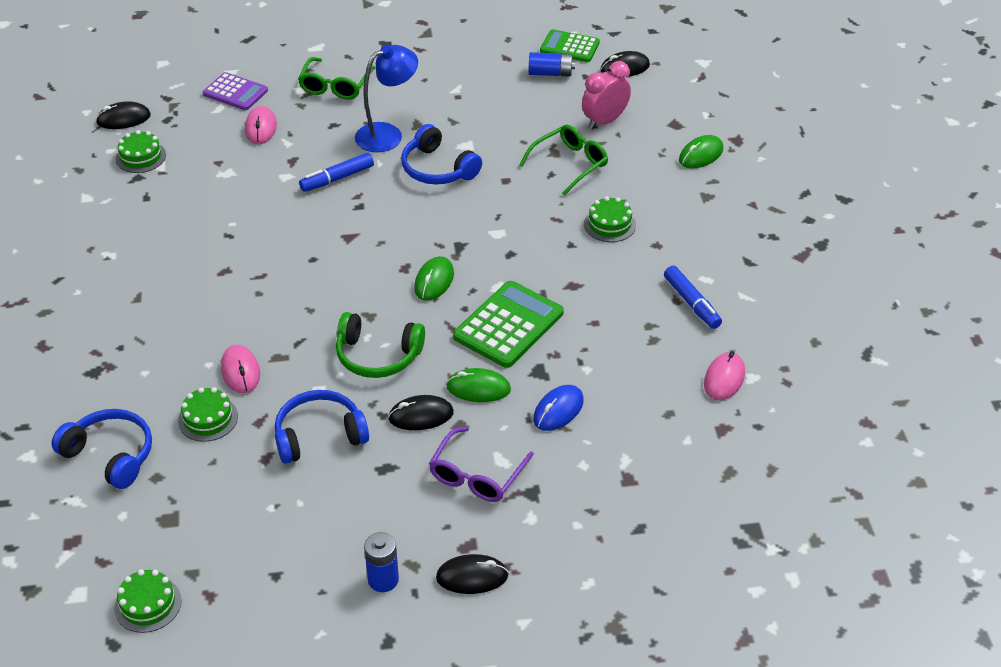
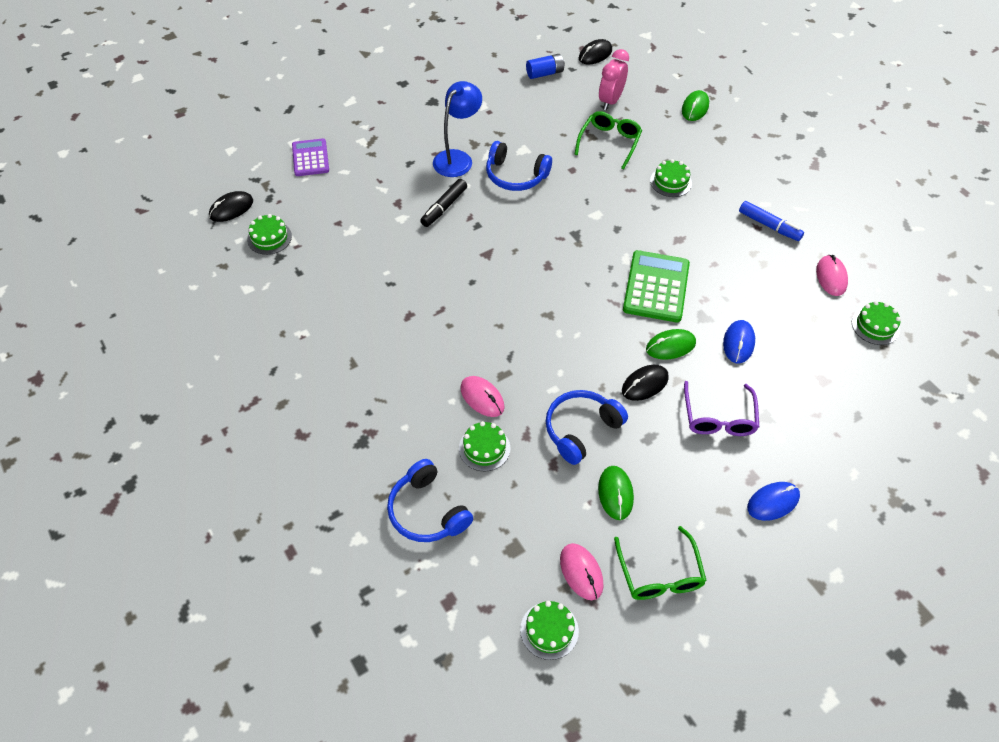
camera: 25 degrees left, 10 degrees up
blue headphones [52,409,152,489] -> blue headphones turned 135 degrees counterclockwise [387,459,473,542]
purple calculator [203,72,268,110] -> purple calculator turned 105 degrees counterclockwise [292,138,329,176]
pink mouse [245,106,277,144] -> pink mouse moved to [560,543,604,600]
green glasses [298,57,375,100] -> green glasses moved to [614,526,707,600]
blue marker [299,153,374,192] -> black marker [420,179,467,227]
green headphones [336,312,425,378] -> none
blue battery [364,532,399,592] -> none
green mouse [414,256,454,301] -> green mouse moved to [598,466,634,520]
black mouse [436,554,509,594] -> blue mouse [747,482,800,521]
green calculator [540,29,600,62] -> none
none -> green cake [852,301,901,345]

